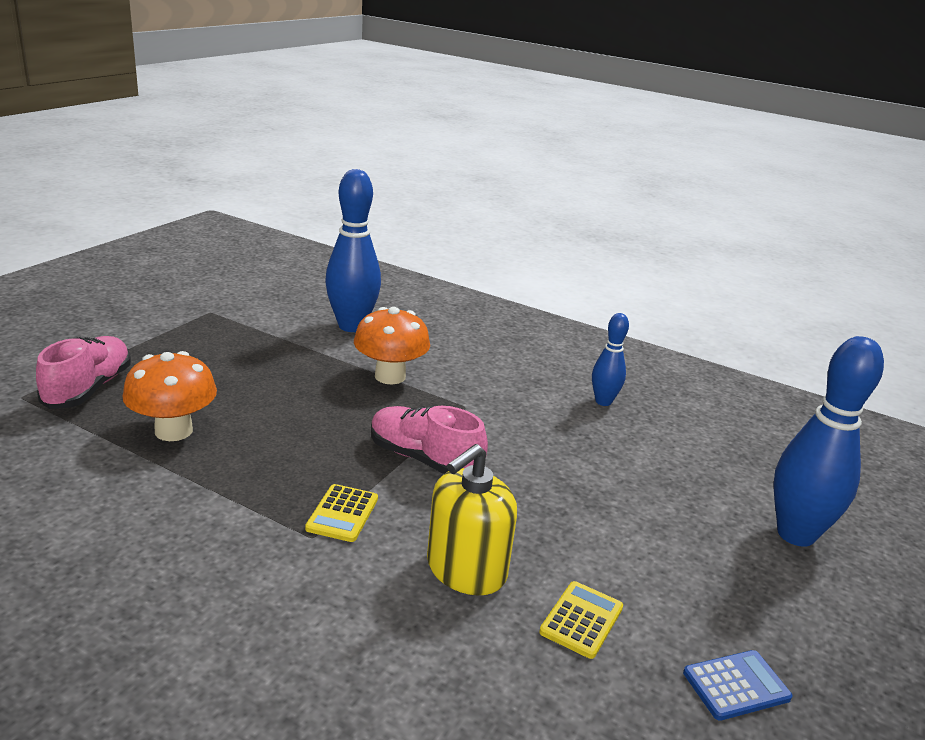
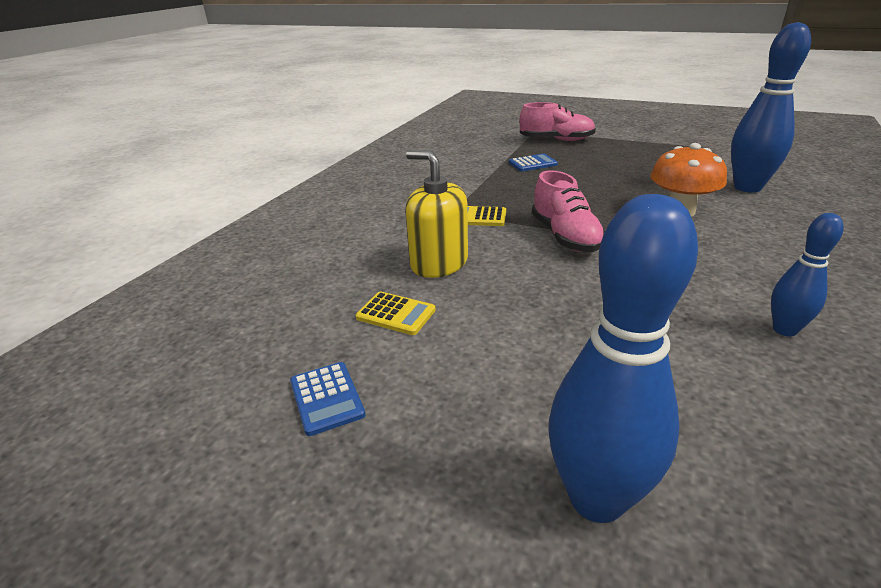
camera: 90 degrees right, 5 degrees up
orange mushroom [122,351,217,441] -> blue calculator [509,154,558,172]
pink shoe [371,405,488,474] -> pink shoe turned 135 degrees clockwise [532,170,605,252]

